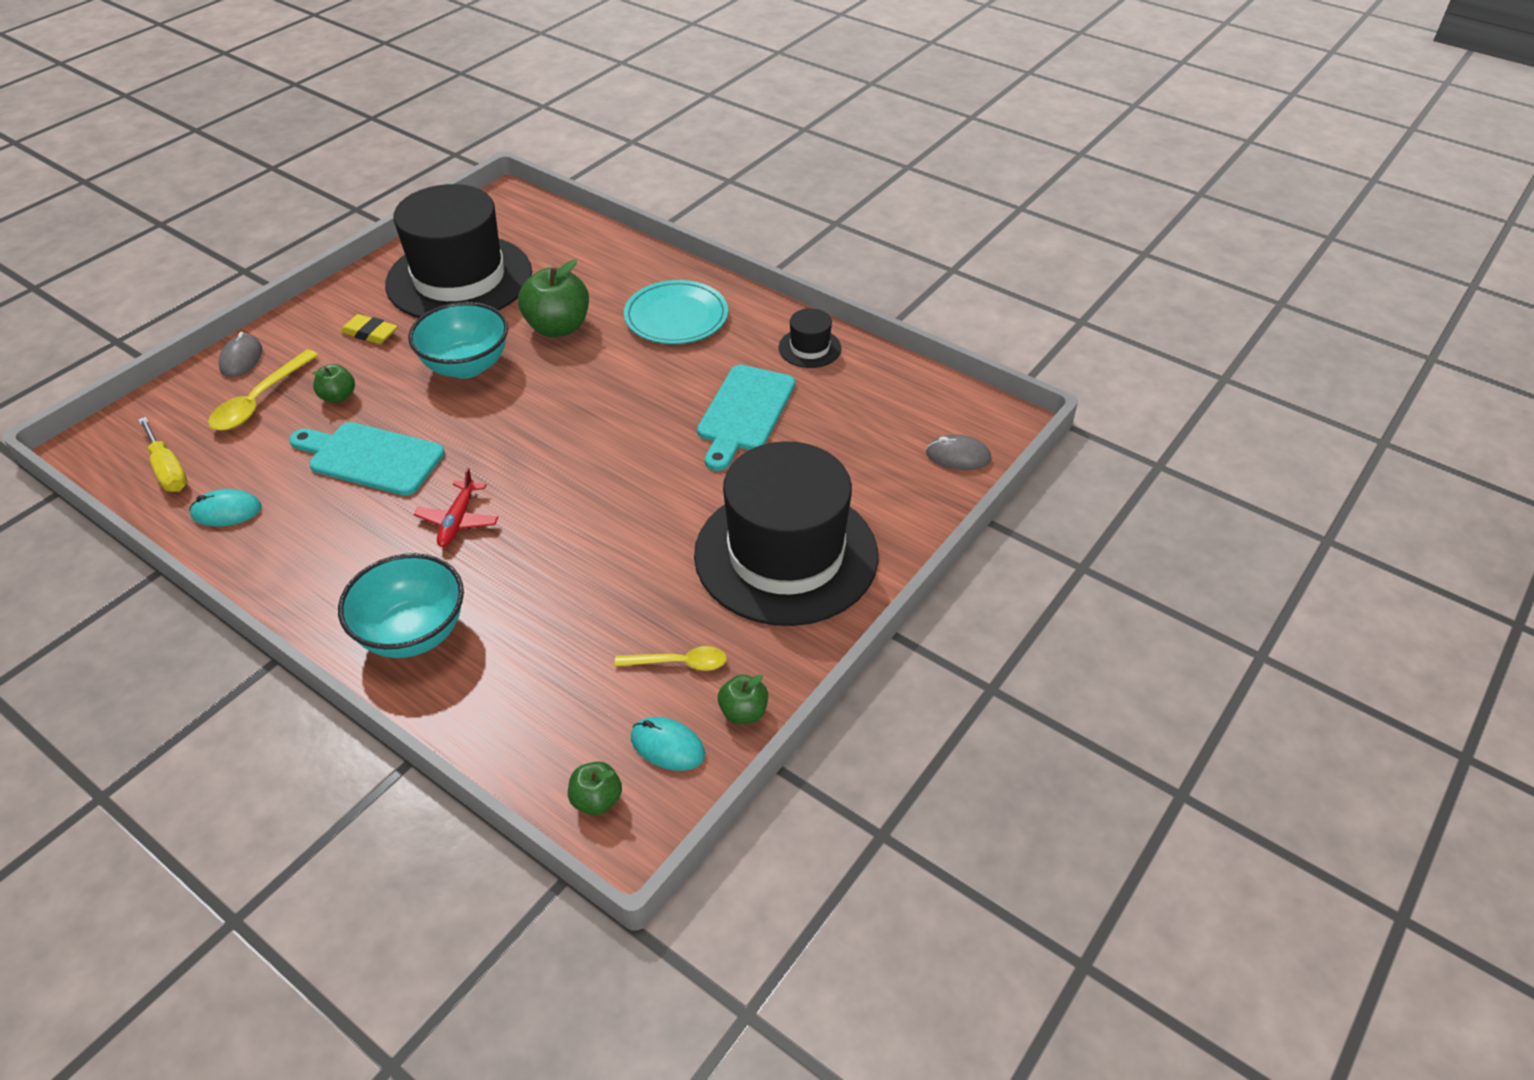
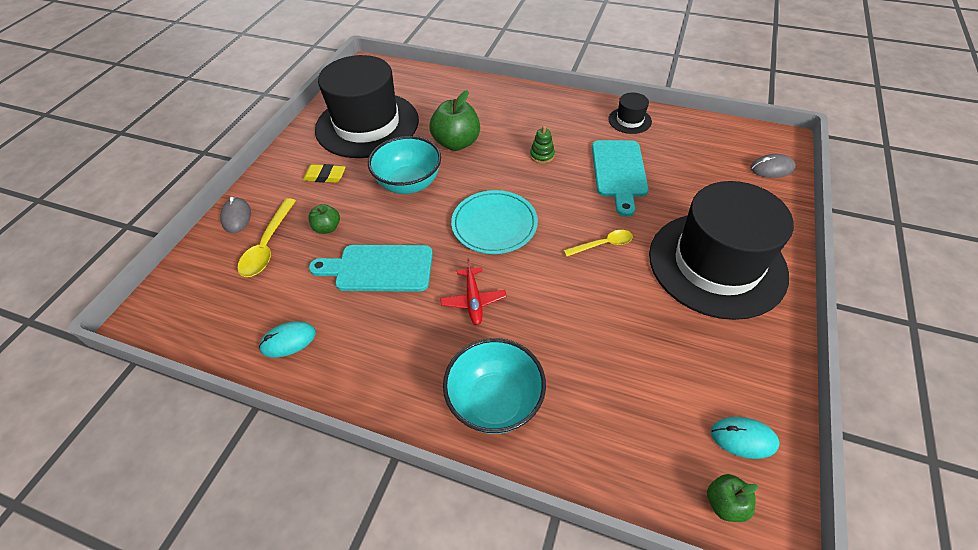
camera: 15 degrees left, 5 degrees up
yellow screwdriver [138,417,188,492] -> none
yellow spoon [615,646,727,671] -> yellow spoon moved to [563,230,633,257]
turquoise plate [624,280,728,344] -> turquoise plate moved to [451,190,538,254]
green apple [718,674,768,724] -> none
none -> green stacking toy [530,125,555,164]

